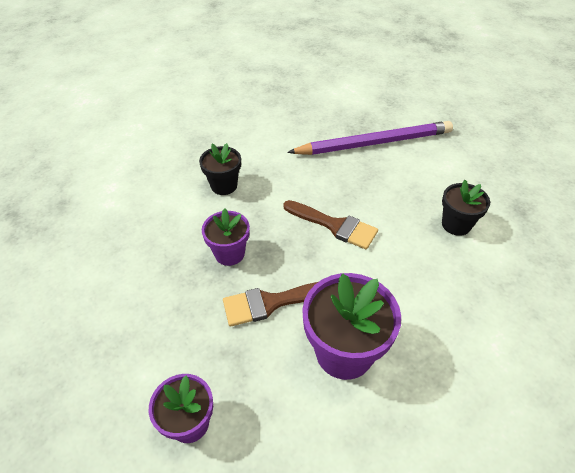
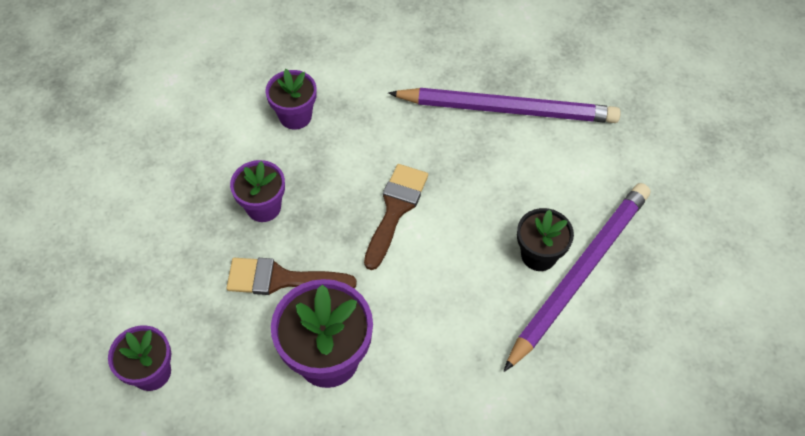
camera: 20 degrees right, 10 degrees up
black flower pot [199,143,241,195] -> purple flower pot [265,69,317,130]
brown brush [283,200,378,250] -> brown brush turned 120 degrees counterclockwise [364,164,428,270]
none -> purple pencil [503,183,650,372]

